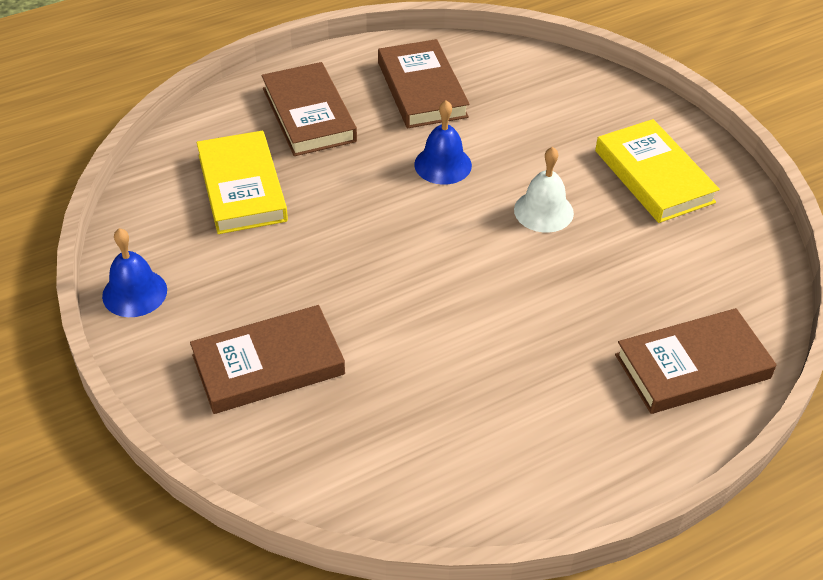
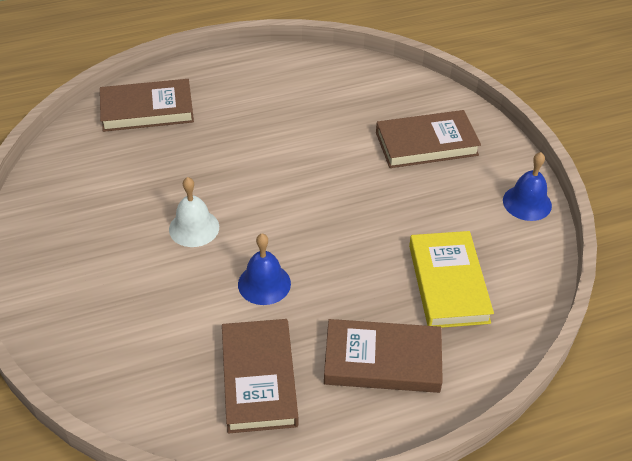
camera: 170 degrees left, 0 degrees up
brown book [261,62,357,156] -> brown book turned 75 degrees counterclockwise [324,319,443,393]
yellow book [595,119,720,223] -> none

